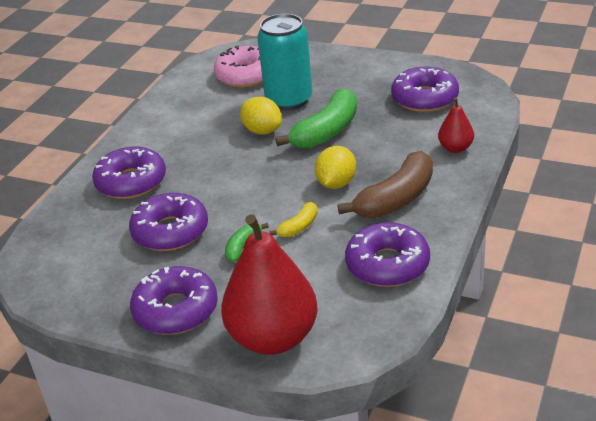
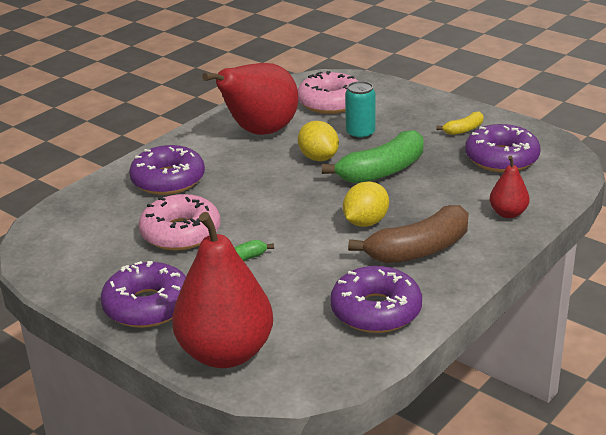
camera: 15 degrees right, 5 degrees down
purple donut [129,193,208,251] -> pink donut [138,194,220,251]
turquoise can [257,14,313,110] -> turquoise can [345,81,376,140], size x0.58
yellow banana [269,202,317,237] -> yellow banana moved to [436,111,483,135]
none -> red pear [202,63,298,135]

